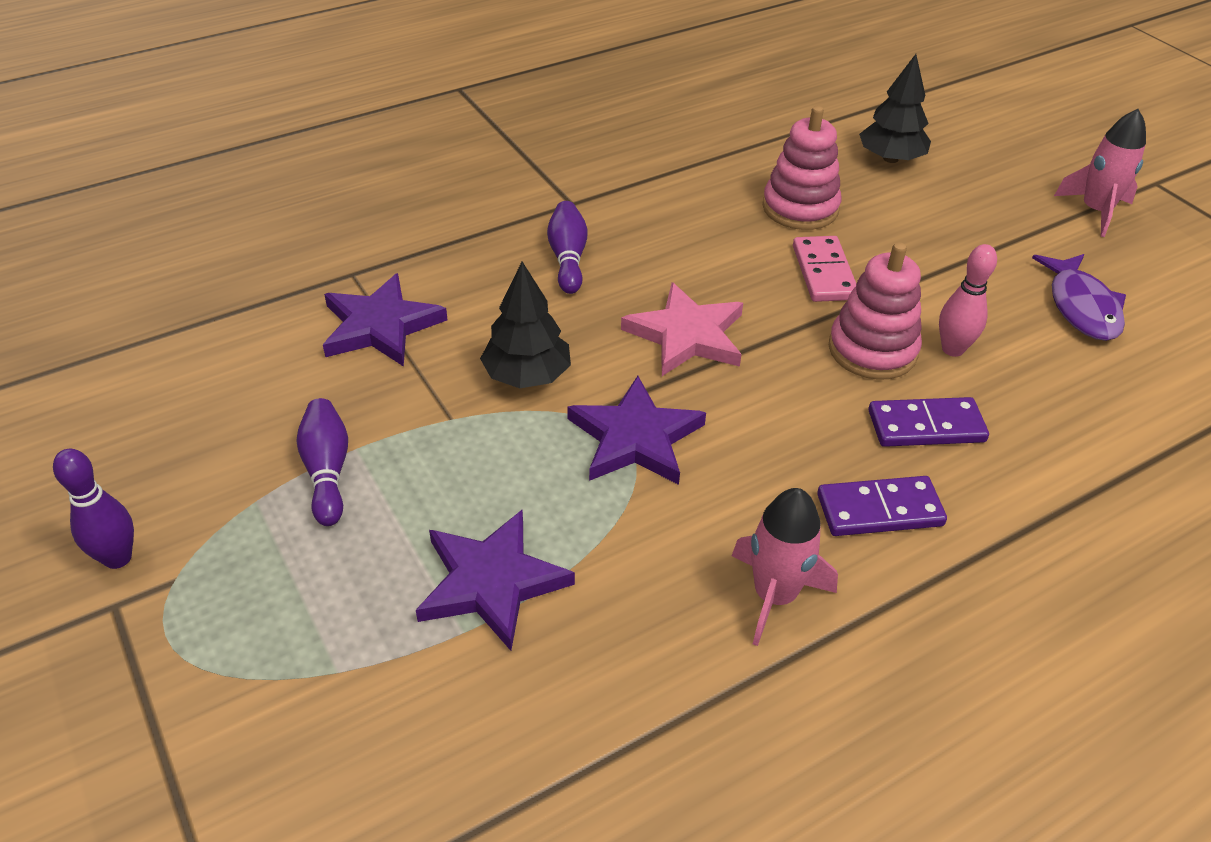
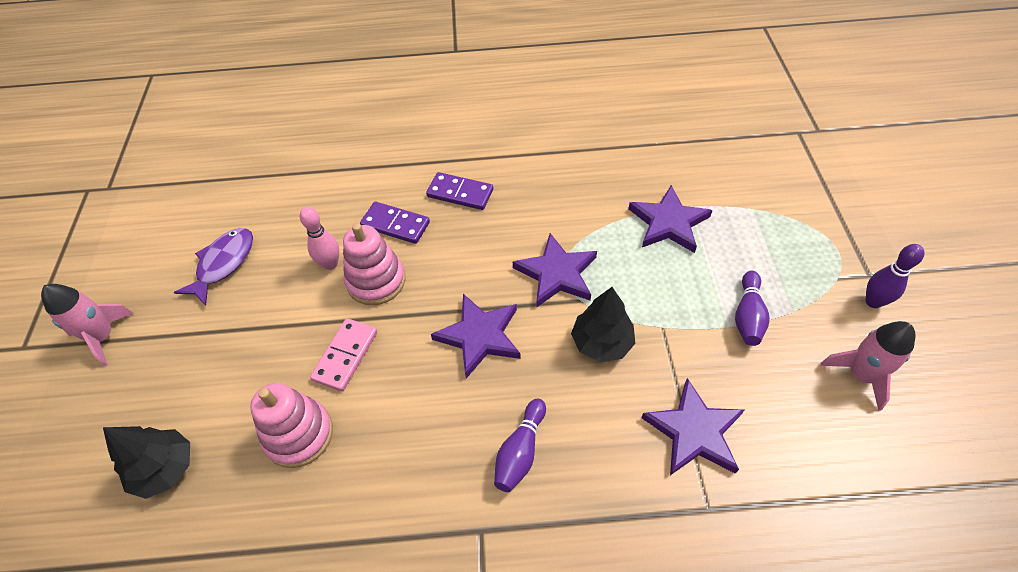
camera: 150 degrees left, 10 degrees up
pink star [621,282,743,376] -> purple star [431,294,521,379]
pink rocket [732,488,838,646] -> pink rocket moved to [820,321,916,411]

